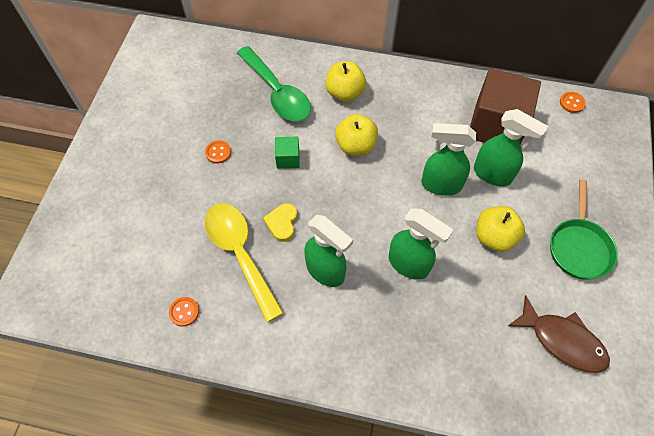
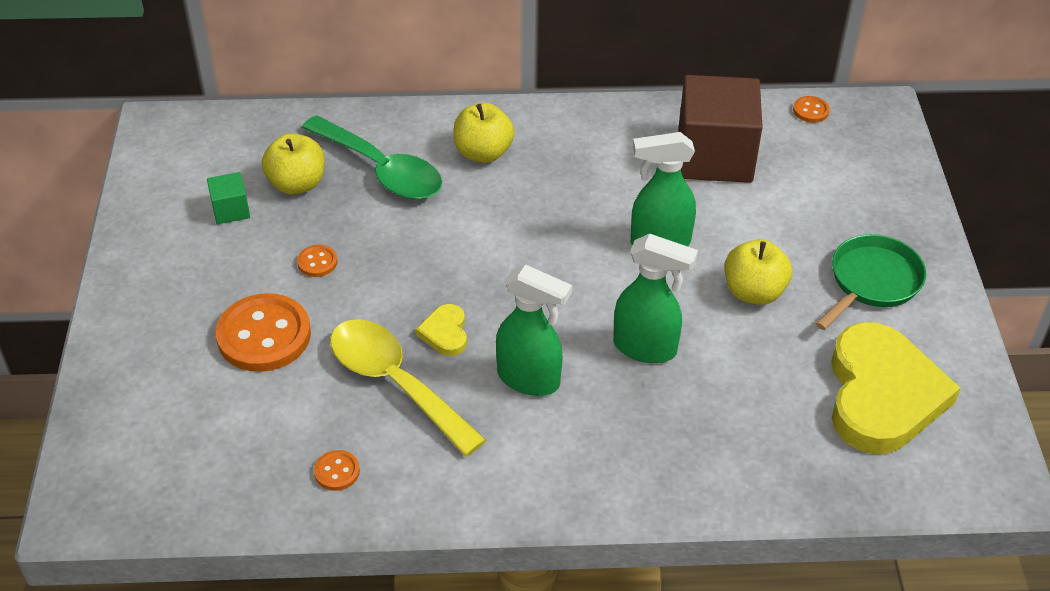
camera: 15 degrees left, 15 degrees down
green cube [275,137,300,169] -> green cube moved to [207,172,250,224]
yellow apple [335,114,378,156] -> yellow apple moved to [262,133,325,195]
green spray bottle [474,109,548,186] -> none
brown fish [508,295,610,373] -> yellow heart [831,322,961,454]
green pan [550,179,618,280] -> green pan turned 135 degrees counterclockwise [815,234,926,330]
none -> orange button [216,293,311,372]

